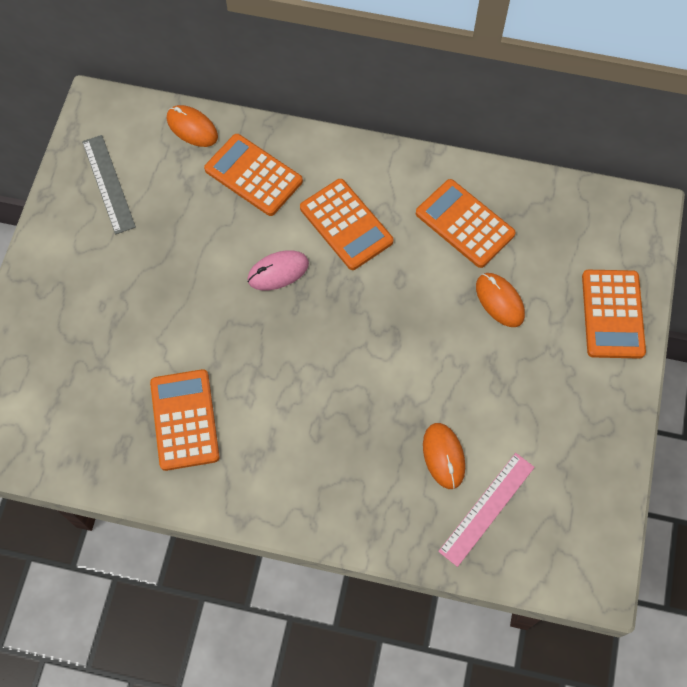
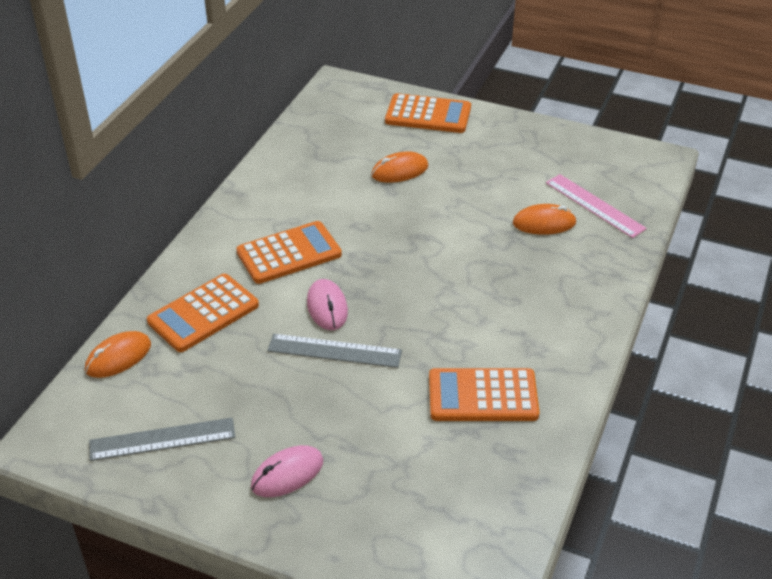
camera: 80 degrees left, 25 degrees down
orange calculator [416,179,516,268] -> none
none -> pink mouse [251,445,323,497]
none -> grey ruler [267,334,402,368]

